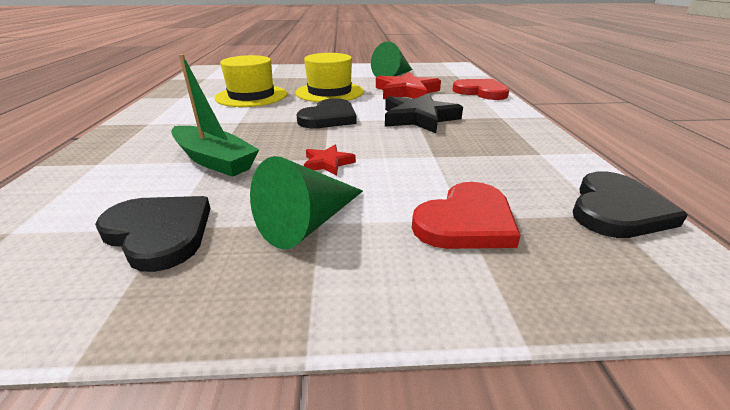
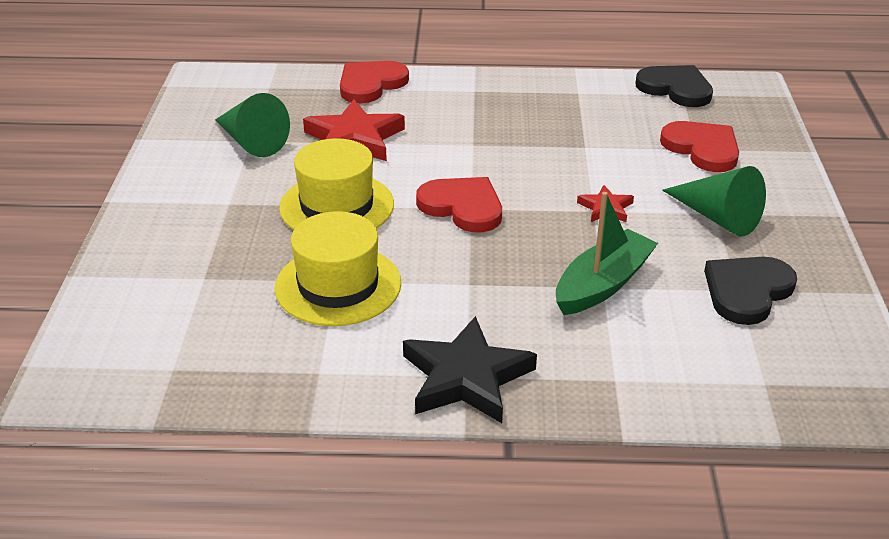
camera: 85 degrees left, 5 degrees up
black heart [296,98,357,128] -> red heart [416,177,502,232]
black star [385,93,463,133] -> black star moved to [403,316,537,423]

